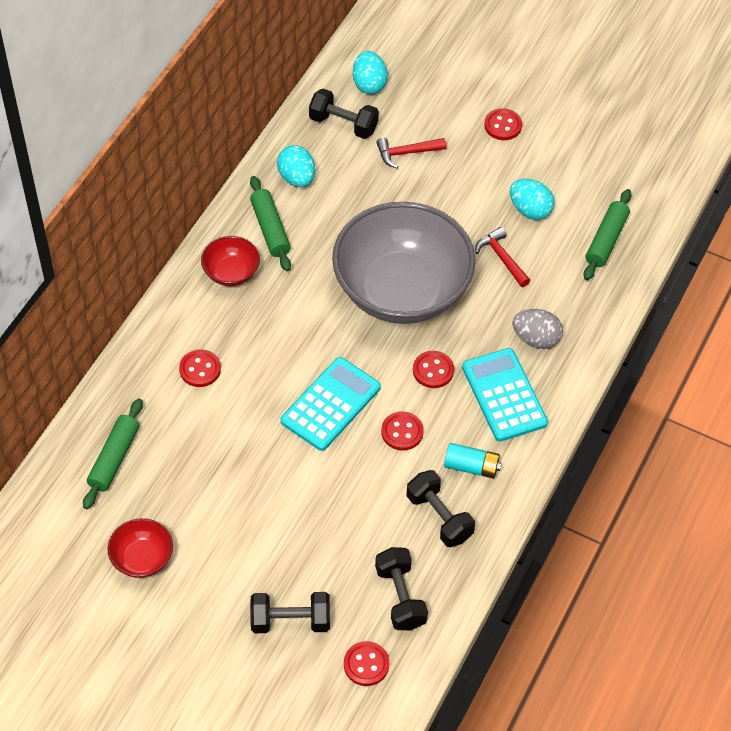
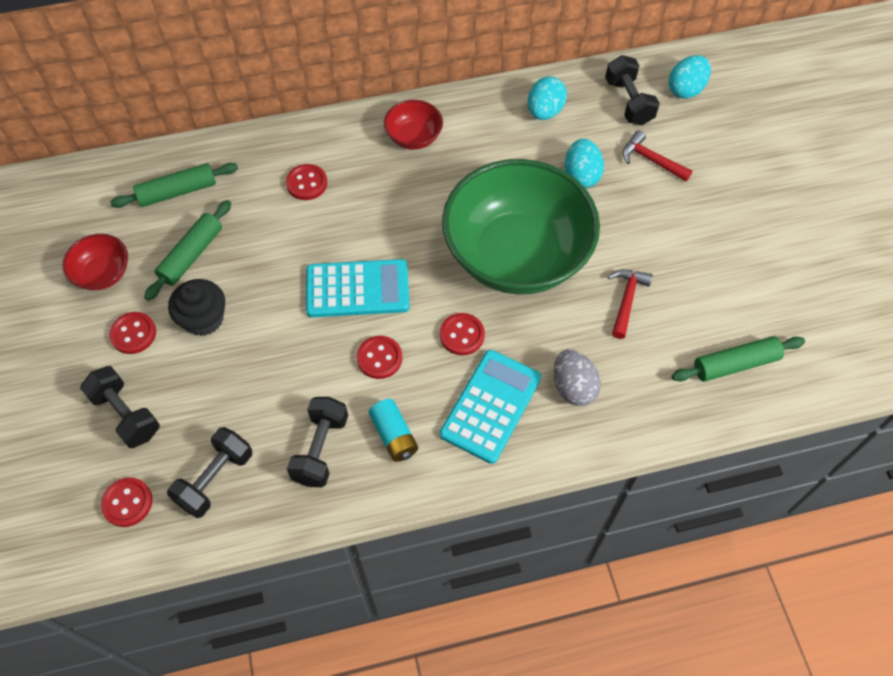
camera: 50 degrees right, 5 degrees up
green rolling pin [250,176,291,271] -> green rolling pin moved to [144,200,231,301]
grey bowl [332,202,475,324] -> green bowl [442,159,600,294]
red button [484,108,522,140] -> red button moved to [109,312,156,354]
turquoise egg [510,179,555,220] -> turquoise egg moved to [565,139,604,188]
none -> black cupcake [168,279,225,336]

